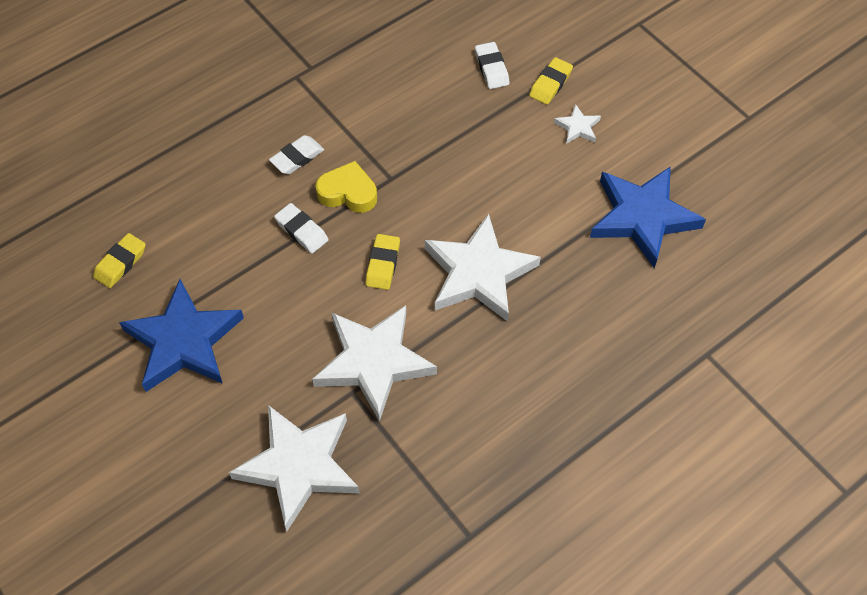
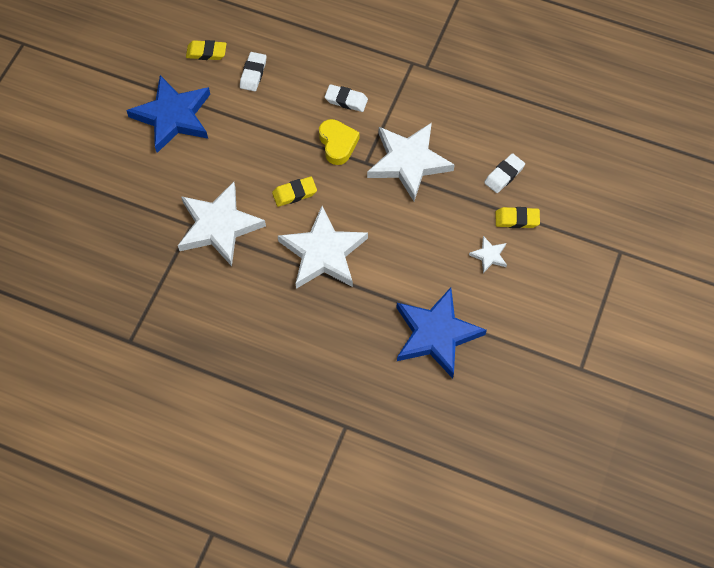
camera: 60 degrees right, 5 degrees up
white star [229,405,360,531] -> white star moved to [367,122,455,201]
white eraser [274,203,329,253] -> white eraser moved to [240,52,267,91]

